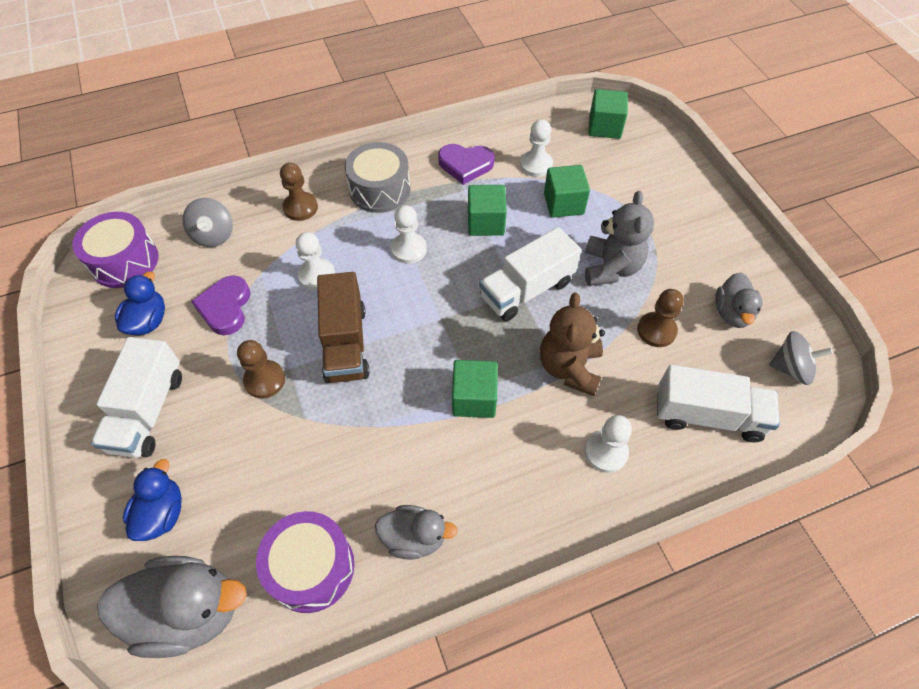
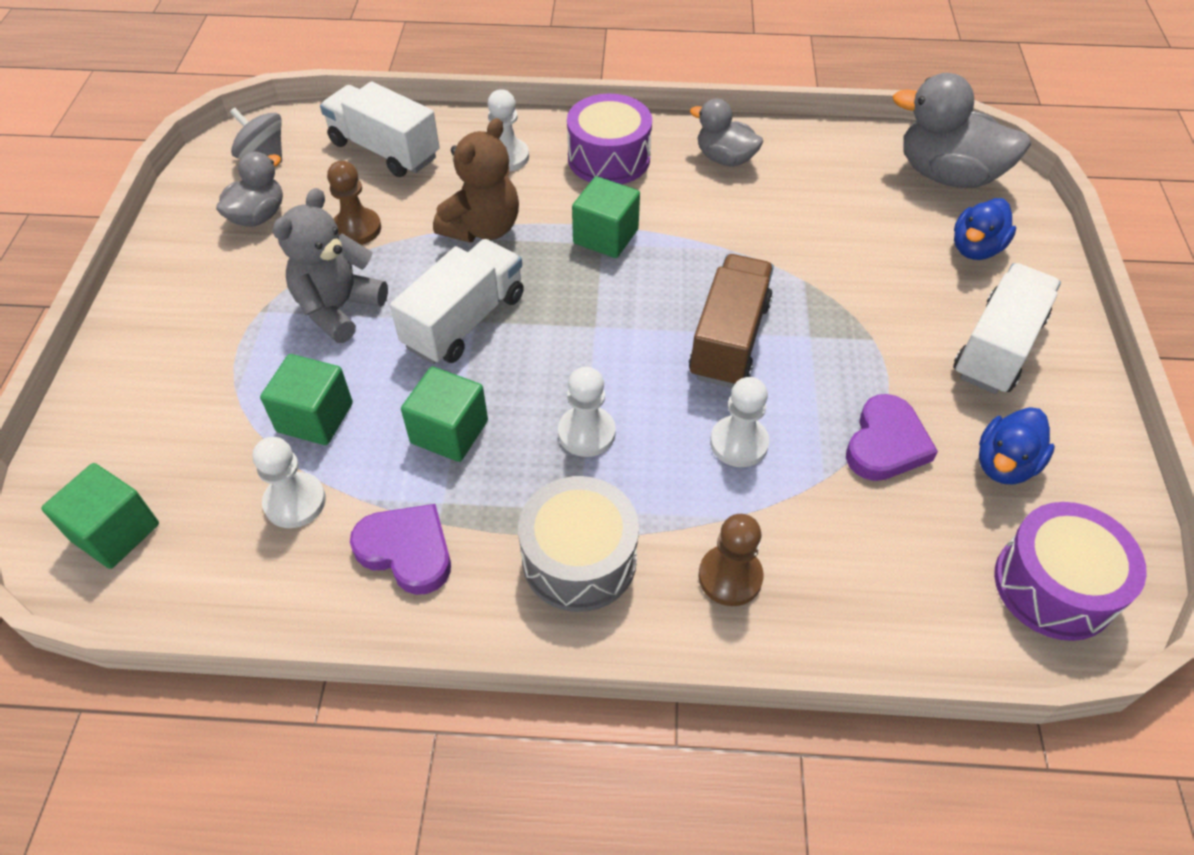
camera: 155 degrees left, 5 degrees down
grey spinning top [182,198,233,247] -> none
brown pawn [237,340,285,398] -> none
purple drum [256,511,354,613] -> purple drum moved to [567,94,652,184]
white truck [479,227,581,321] -> white truck turned 45 degrees counterclockwise [390,239,524,364]

